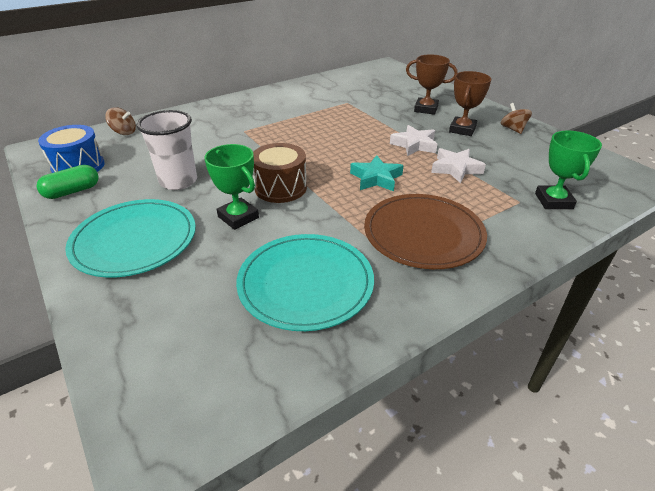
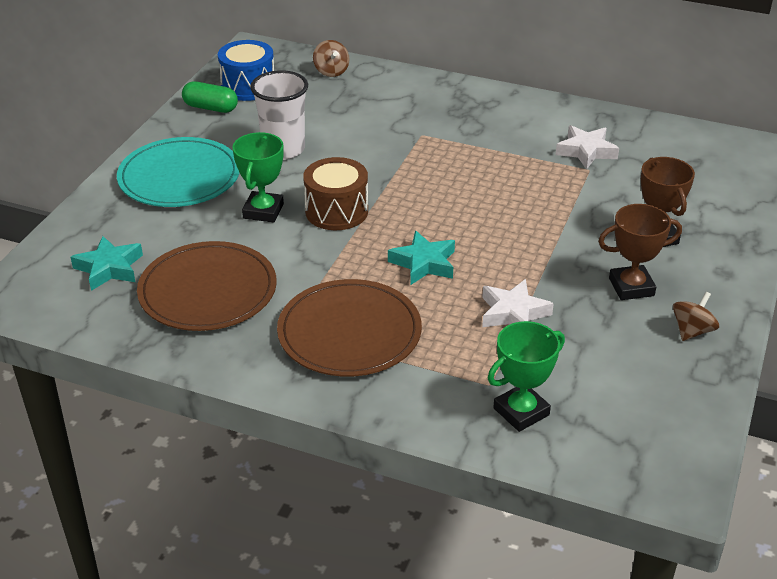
camera: 55 degrees right, 0 degrees up
turquoise plate [236,234,374,331] -> brown plate [137,241,277,331]
white star [390,125,437,156] -> white star moved to [556,125,619,169]
none -> turquoise star [70,236,143,291]

